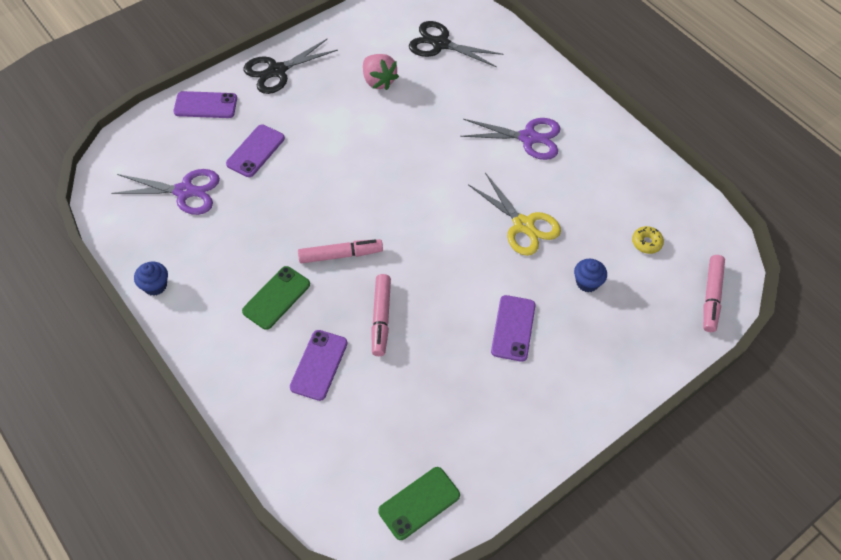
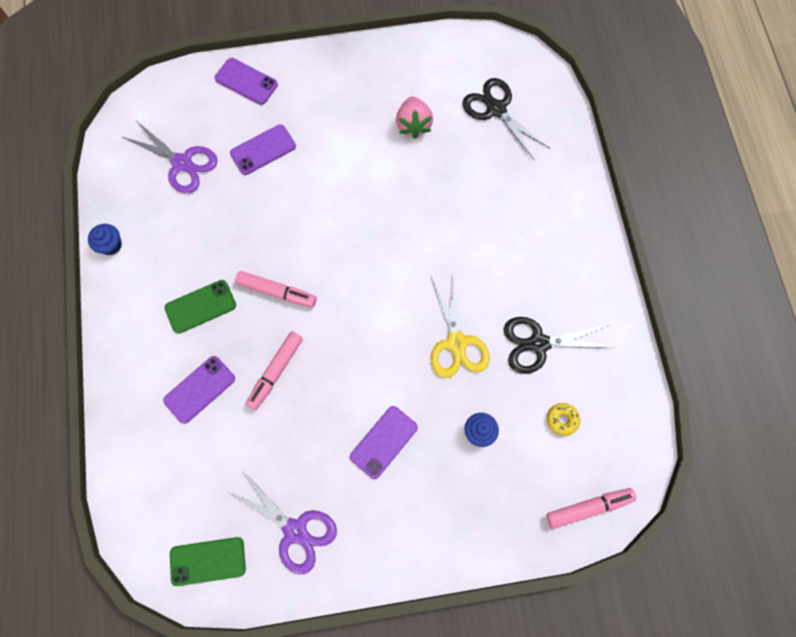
camera: 30 degrees right, 15 degrees up
black scissors [244,38,338,94] -> black scissors moved to [504,317,615,374]
purple scissors [460,118,560,160] -> purple scissors moved to [226,470,337,574]
pink marker [703,255,725,332] -> pink marker turned 150 degrees counterclockwise [546,488,637,529]

